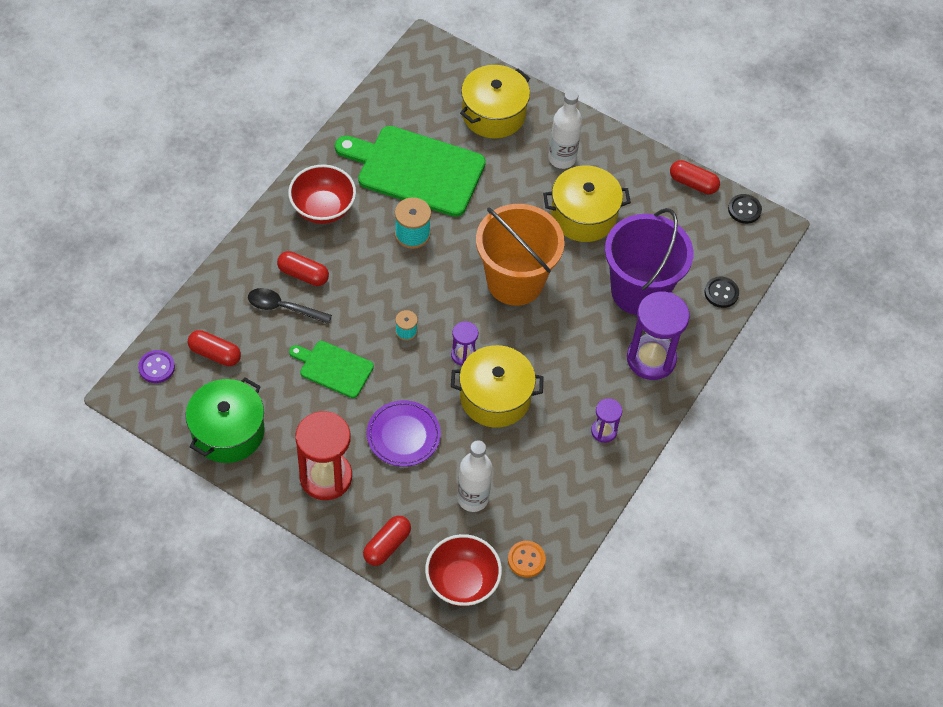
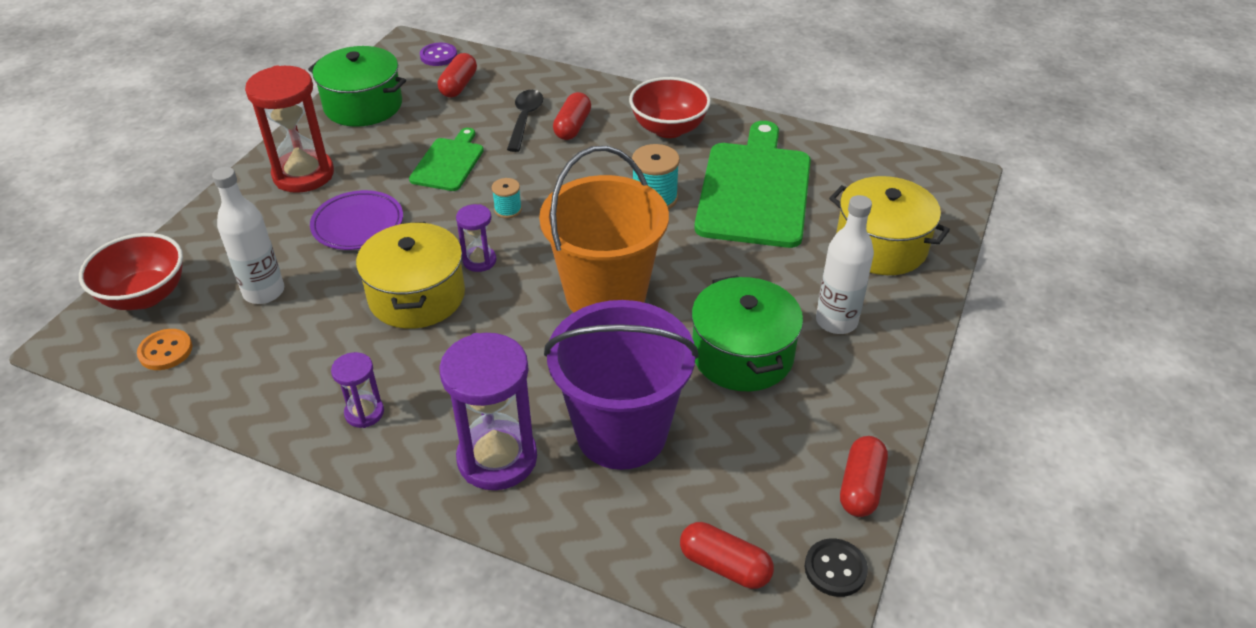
camera: 85 degrees right, 15 degrees down
red capsule [363,516,411,566] -> red capsule moved to [680,522,774,589]
yellow pot [543,165,631,242] -> green pot [691,275,803,391]
black button [705,277,739,308] -> none

